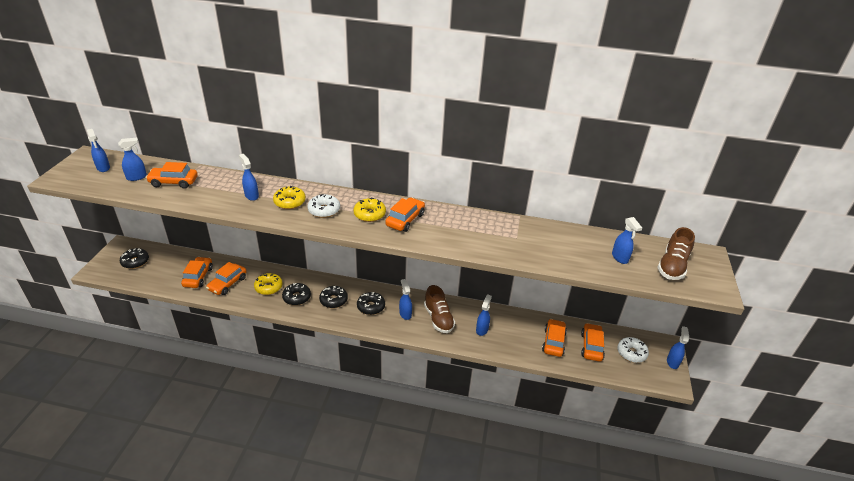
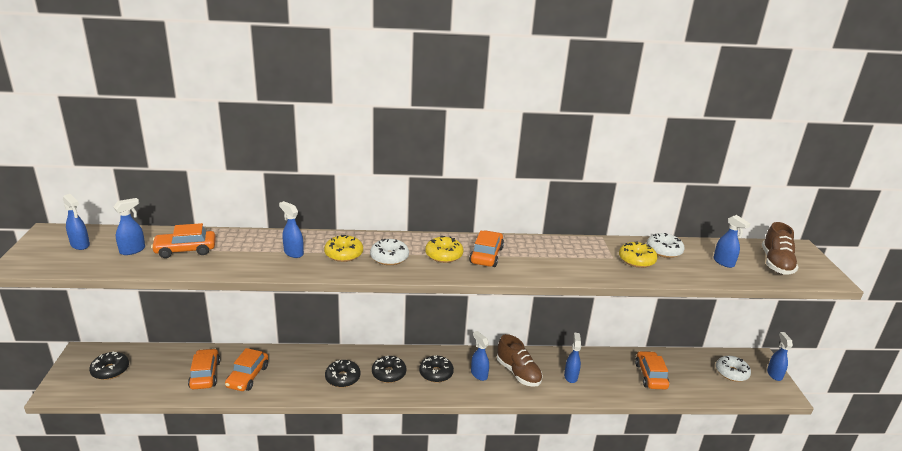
camera: 15 degrees left, 10 degrees down
yellow donut [254,273,283,295] -> yellow donut moved to [619,241,658,268]
orange car [581,323,605,362] -> none
none -> white donut [647,233,685,258]

